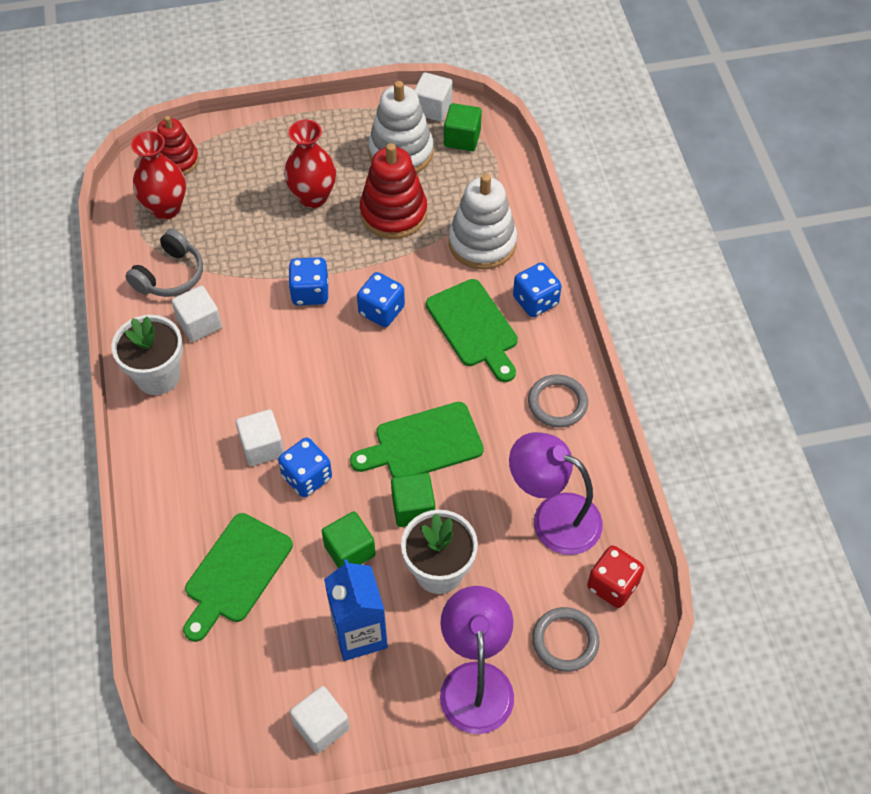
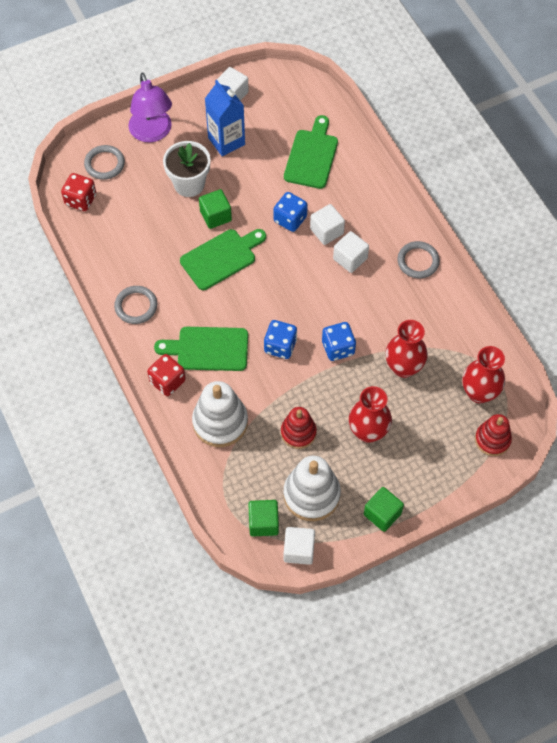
camera: 165 degrees right, 5 degrees up
white flower pot [112,315,183,395] -> grey ring [397,241,440,278]
grey headphones [125,229,203,297] -> none
white cube [171,286,222,342] -> white cube moved to [333,231,369,273]
green cube [322,511,376,568] -> green cube moved to [364,487,404,532]
red stacking toy [360,143,427,239] -> red stacking toy [281,407,317,449], size x0.64
green cutting board [426,279,518,382] -> green cutting board turned 45 degrees counterclockwise [154,327,248,371]
purple lamp [509,432,603,555] -> none
blue dice [513,263,562,317] -> red dice [147,354,186,396]
none -> red vase [386,320,428,378]

